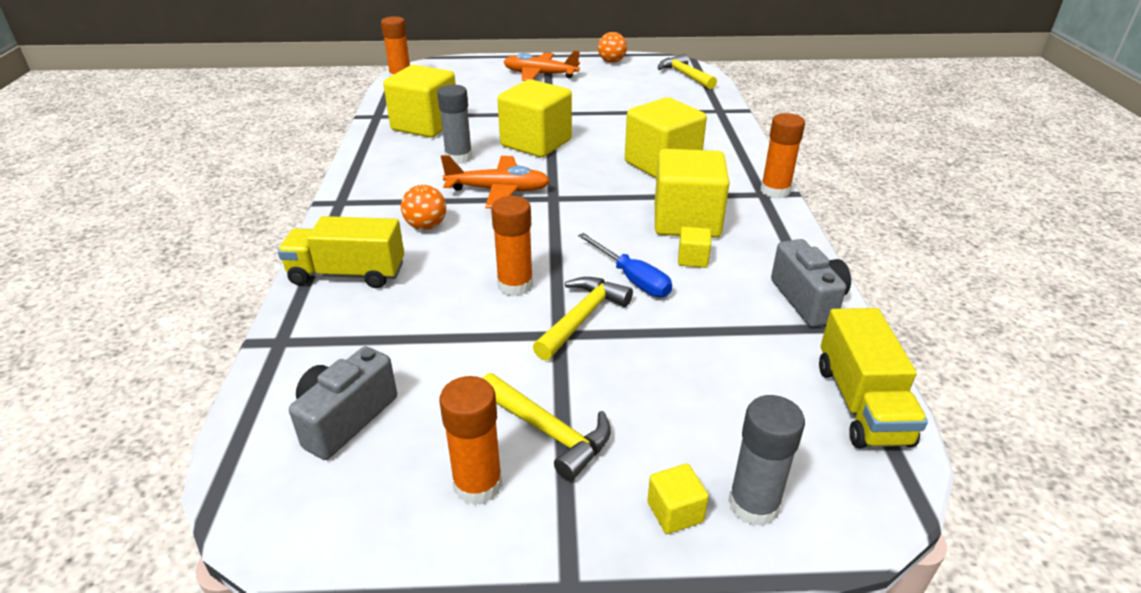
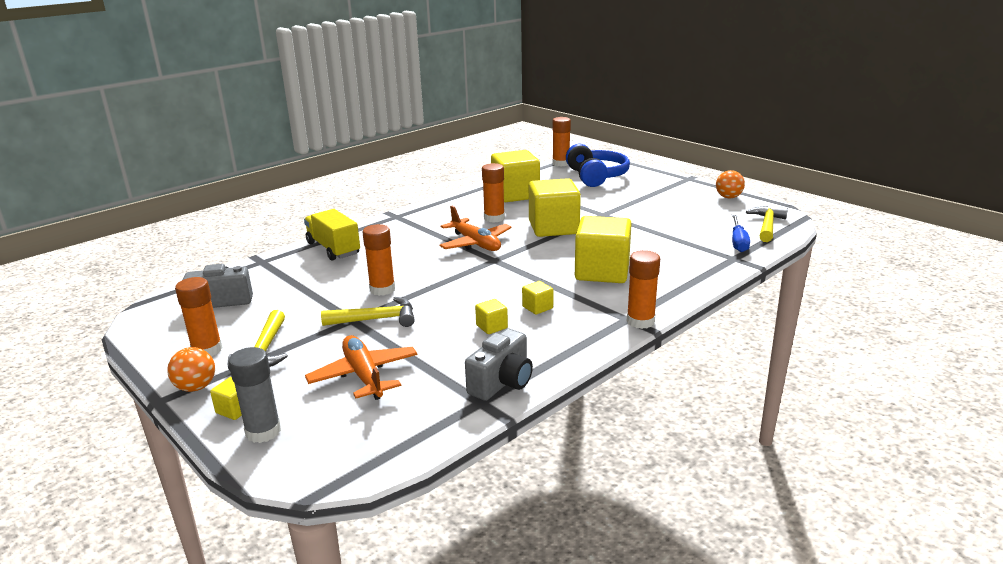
camera: 50 degrees right, 10 degrees down
orange ball [401,185,446,230] -> orange ball moved to [167,347,215,392]
grey glue stick [437,85,473,164] -> orange glue stick [482,163,505,223]
orange plane [504,51,580,81] -> orange plane moved to [305,335,418,400]
blue screwdriver [578,233,672,297] -> blue screwdriver moved to [732,214,750,252]
yellow cube [655,149,730,238] -> yellow cube [522,281,553,315], size x0.42
yellow truck [819,308,928,448] -> none
none -> blue headphones [566,144,630,187]

